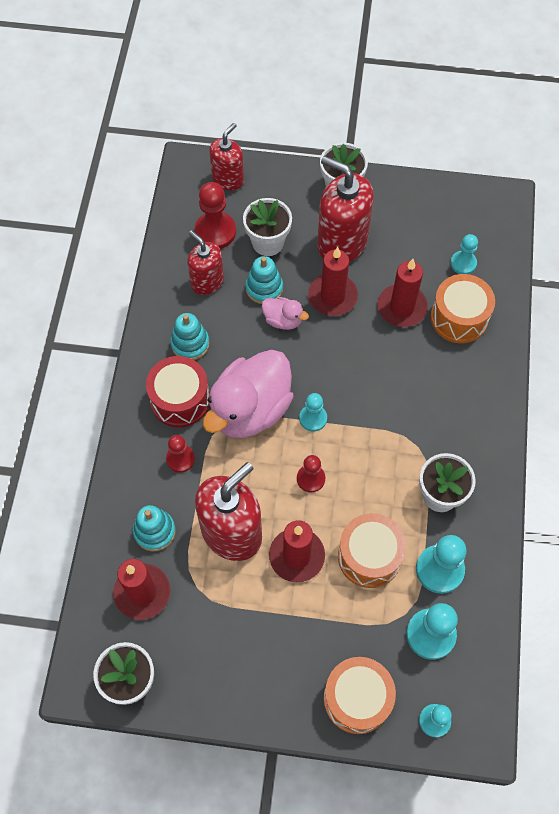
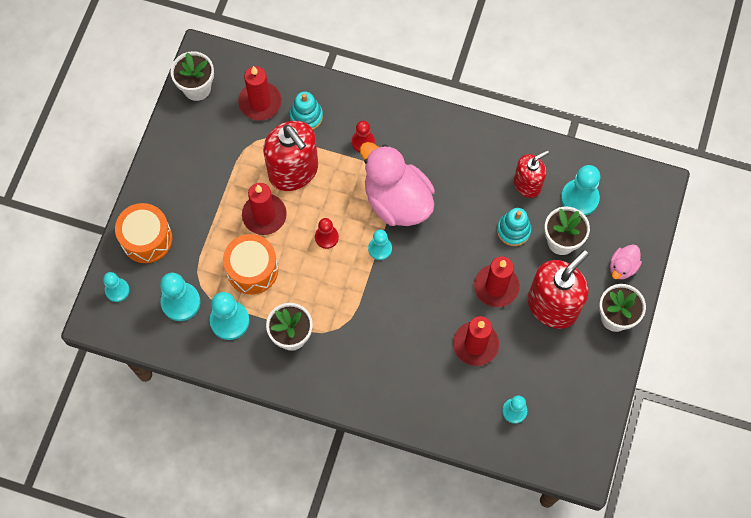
camera: 100 degrees right, 5 degrees up
red drum [146,356,210,427] -> none
turquoise stacking toy [170,313,210,360] -> none
red pawn [195,182,236,249] -> turquoise pawn [561,165,600,216]
red soap dispenser [209,123,244,190] -> none
pink duck [262,297,309,330] -> pink duck moved to [610,244,642,279]
orange drum [431,274,495,344] -> none

